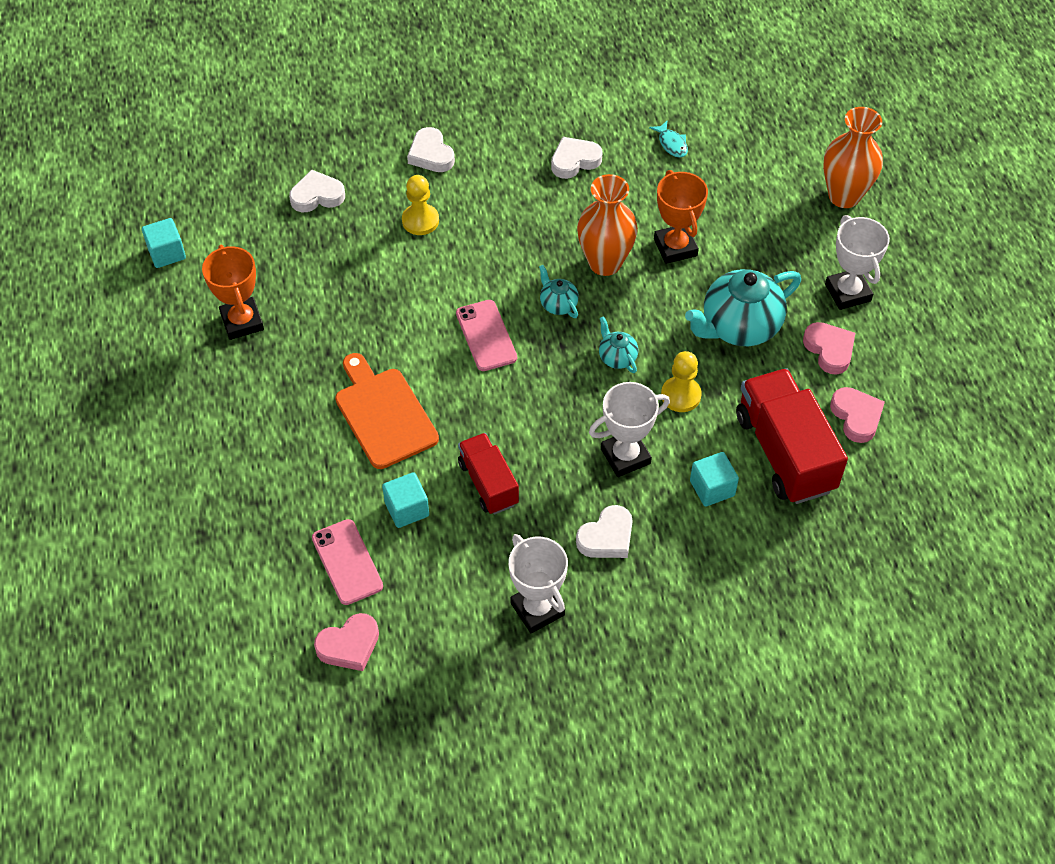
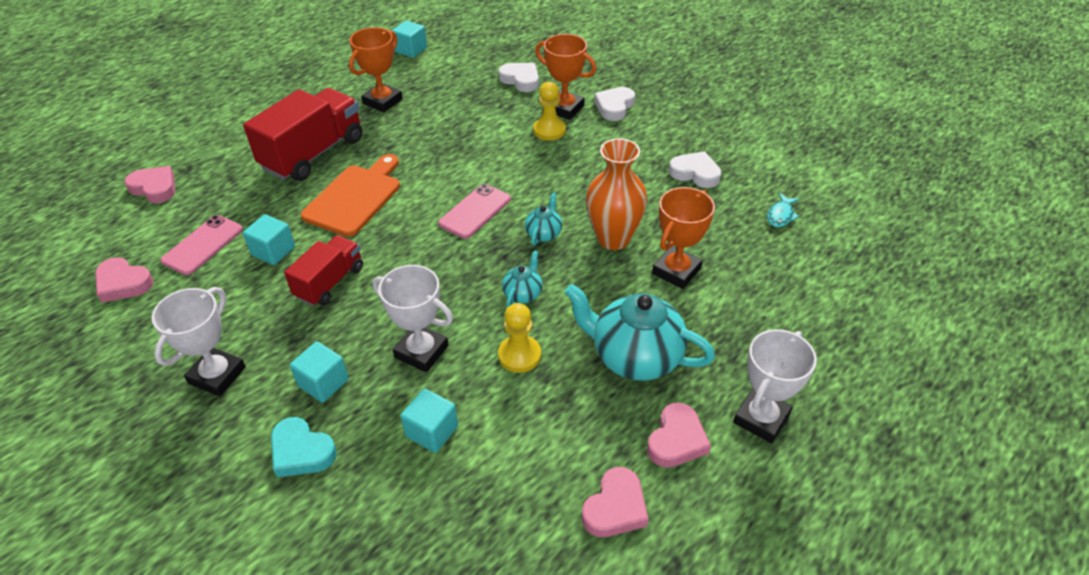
camera: 55 degrees right, 10 degrees down
white heart [576,505,633,558] -> turquoise cube [290,342,349,403]
red truck [736,368,848,504] -> red truck moved to [243,88,362,181]
orange vase [823,107,883,208] -> none
none -> pink heart [125,166,175,203]
none -> turquoise heart [271,417,337,477]
none -> orange trophy [535,34,596,120]

